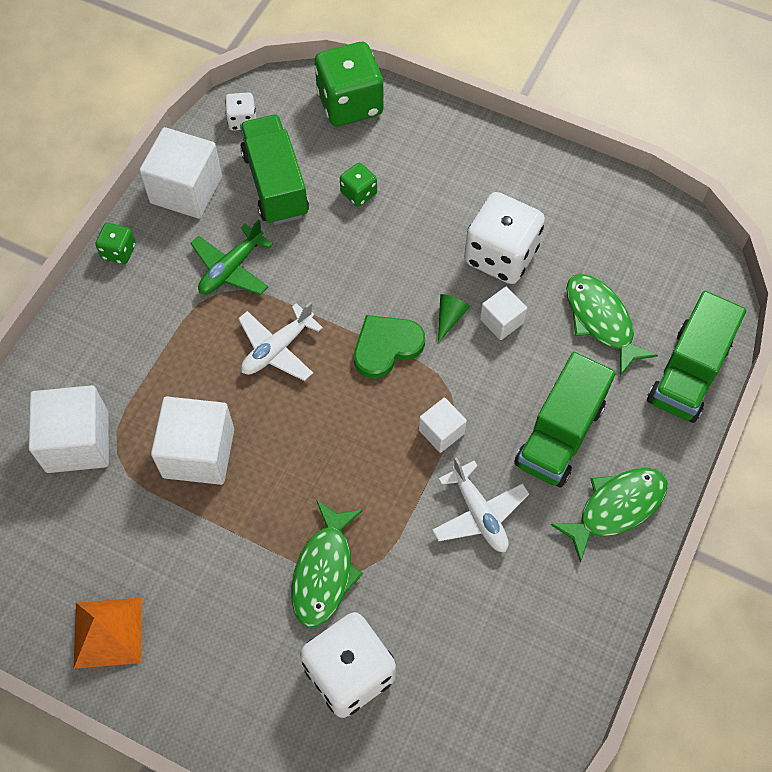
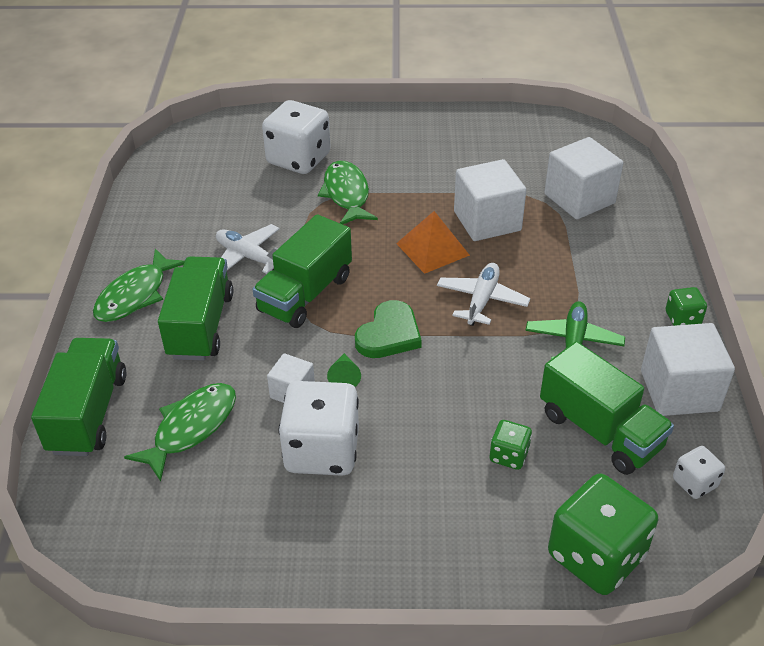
camera: 155 degrees right, 20 degrees down
orange pyramid [74,597,142,669] -> orange pyramid moved to [396,211,470,274]
white cube [419,398,467,453] -> green truck [253,214,352,328]
green fish [566,274,658,376] -> green fish turned 90 degrees counterclockwise [124,383,236,482]

